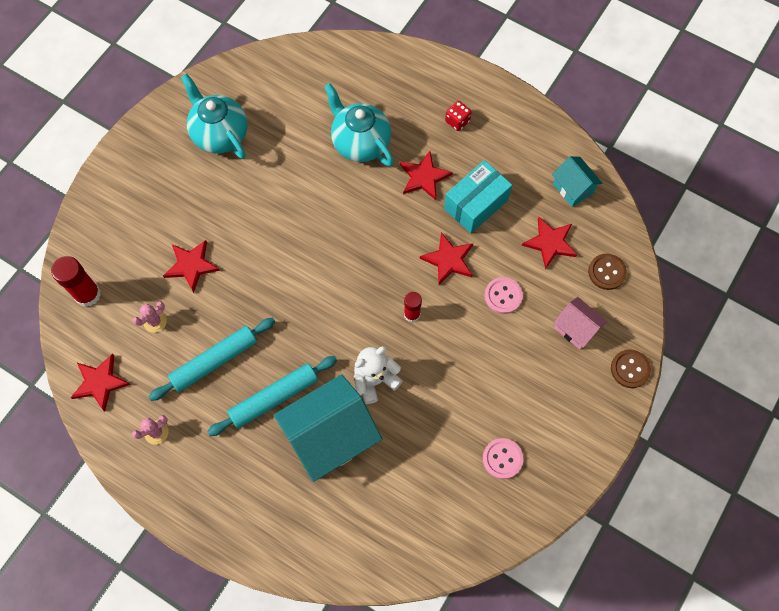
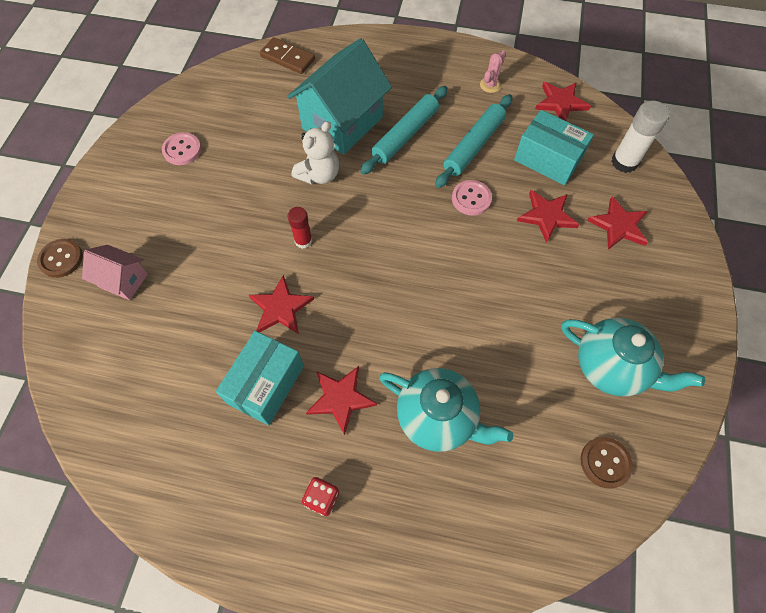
camera: 160 degrees right, 5 degrees down
red glue stick [51,256,101,307] -> white glue stick [611,100,670,173]
pink cactus [133,301,167,333] -> turquoise box [514,110,594,185]
pink button [485,277,523,314] -> pink button moved to [452,180,492,216]
red star [522,217,577,269] -> red star moved to [587,196,648,250]
turquoise house [552,156,603,207] -> none
brown button [588,254,627,290] -> brown button moved to [581,437,633,489]
none -> brown domino [260,37,315,74]

